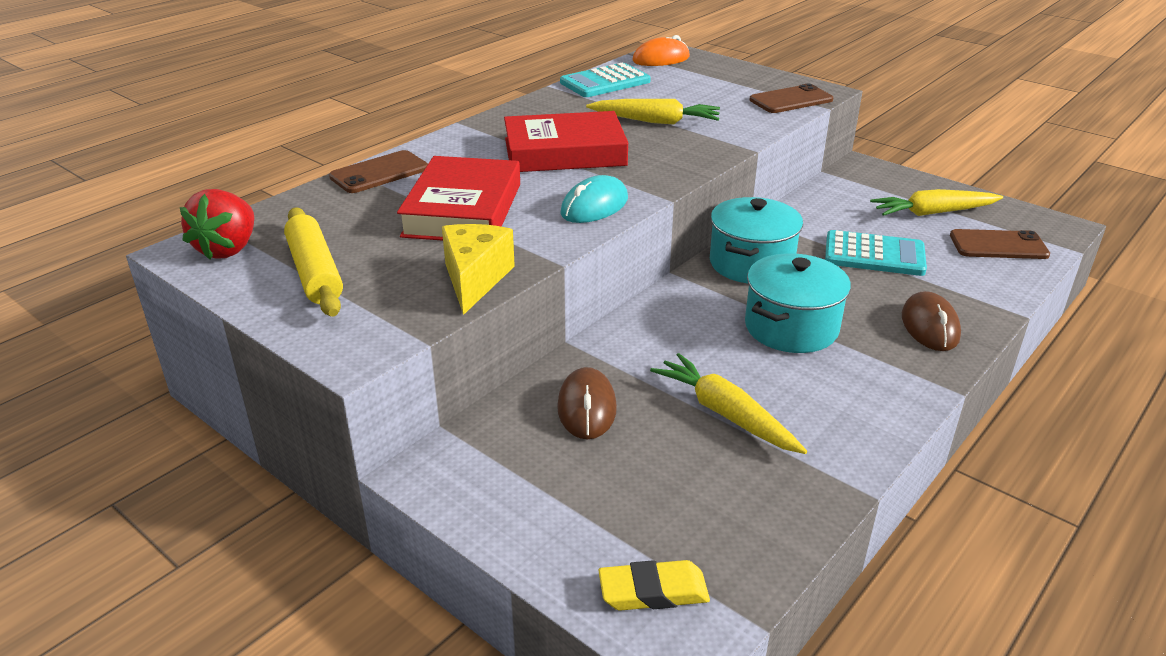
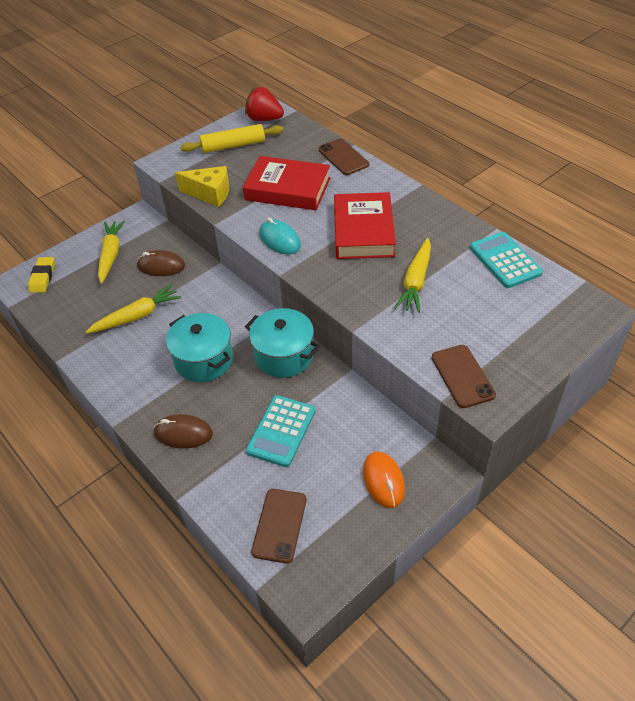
camera: 100 degrees right, 15 degrees up
orange mouse [632,35,690,66] -> orange mouse moved to [363,452,405,508]
yellow carrot [870,189,1003,216] -> yellow carrot moved to [98,221,125,284]

